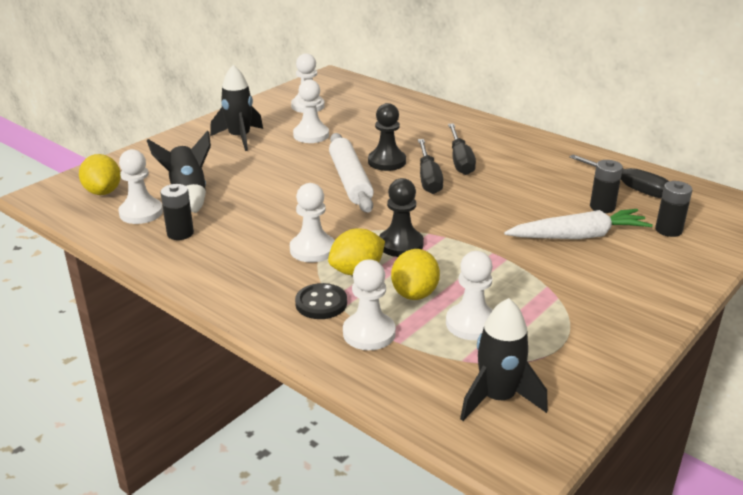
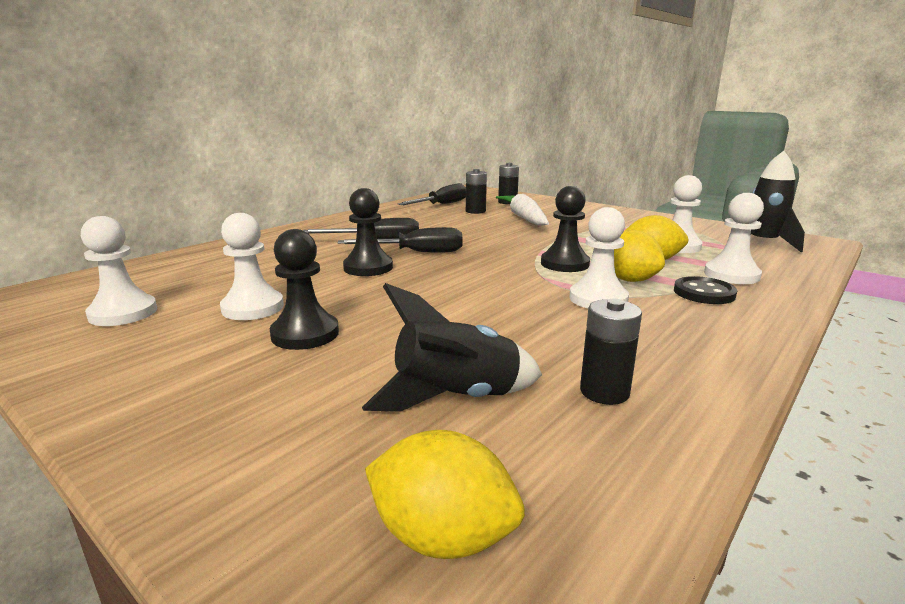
camera: 90 degrees left, 10 degrees down
yellow lemon [79,154,121,195] -> yellow lemon turned 45 degrees clockwise [365,430,525,559]
white pawn [118,149,163,224] -> none
black rocket [210,65,263,151] -> none
white rolling pin [329,133,374,213] -> none
none -> black pawn [269,229,339,350]

